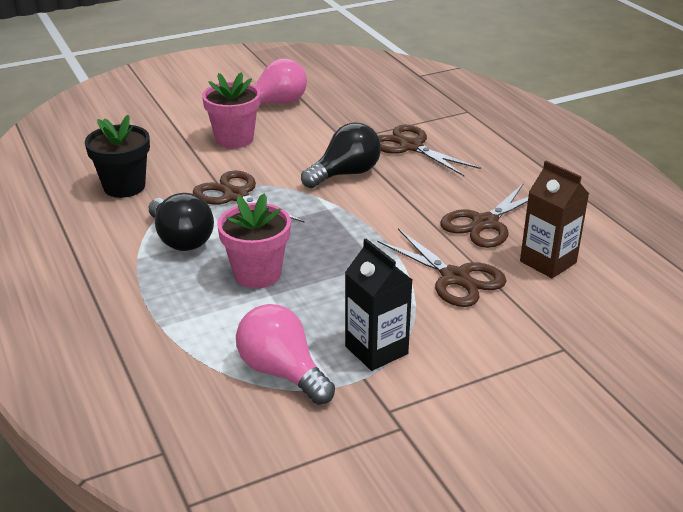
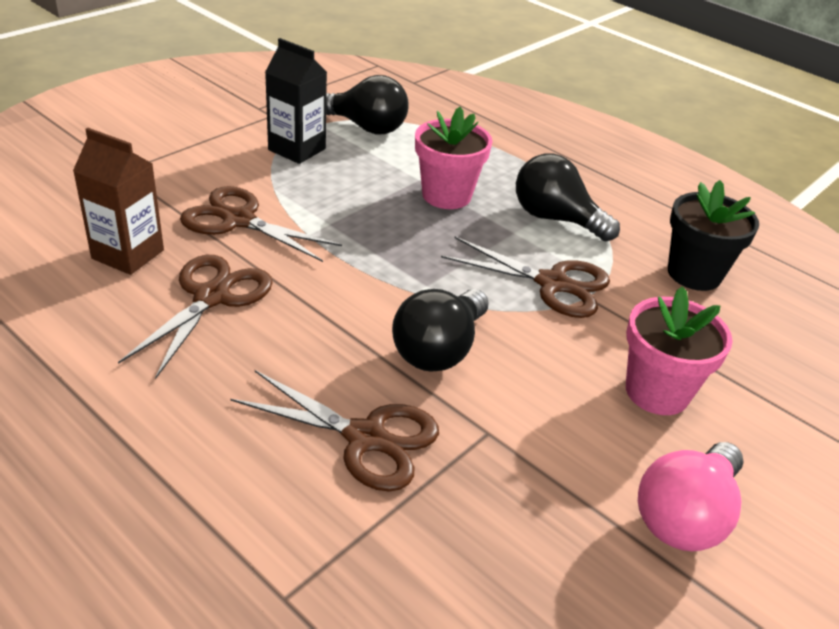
camera: 155 degrees right, 5 degrees up
pink light bulb [236,304,335,405] -> black light bulb [326,75,409,134]

